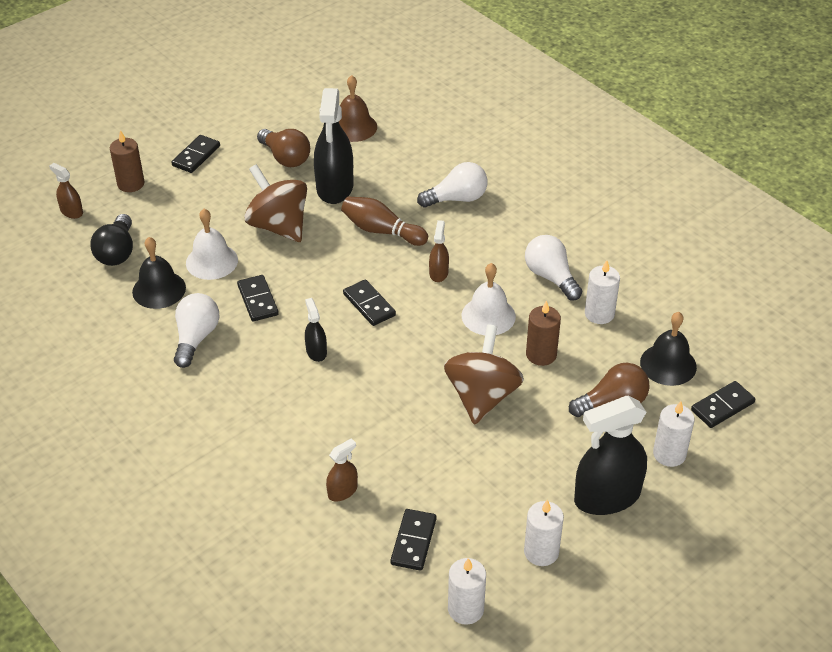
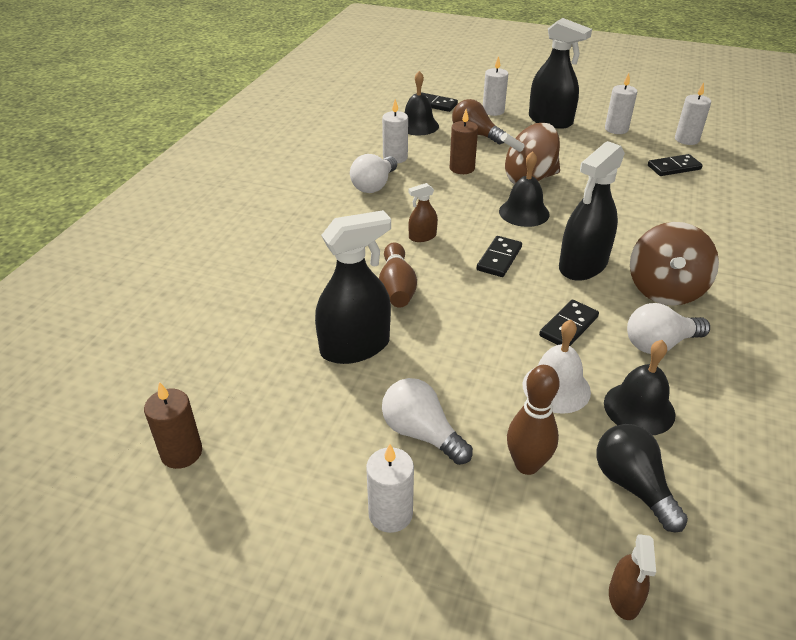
camera: 120 degrees left, 5 degrees down
black light bulb [90,214,133,266] -> black light bulb turned 90 degrees counterclockwise [596,424,688,532]
brown candle [110,130,145,192] -> brown candle moved to [144,382,202,469]
black domino [171,135,220,173] -> white candle [366,444,414,533]
brown spinning top [244,164,307,242] -> brown spinning top moved to [630,222,719,306]
brown light bulb [257,129,310,167] -> none
black spray bottle [305,298,327,362] -> black spray bottle [559,141,625,281], size x2.09
brown spray bottle [326,438,358,502] -> none
brown bell [339,75,377,142] -> none
white light bulb [417,162,487,208] -> white light bulb moved to [382,378,473,465]
white bell [462,263,516,335] -> none
none -> black bell [499,151,550,227]
none -> brown bowling pin [507,365,560,475]

